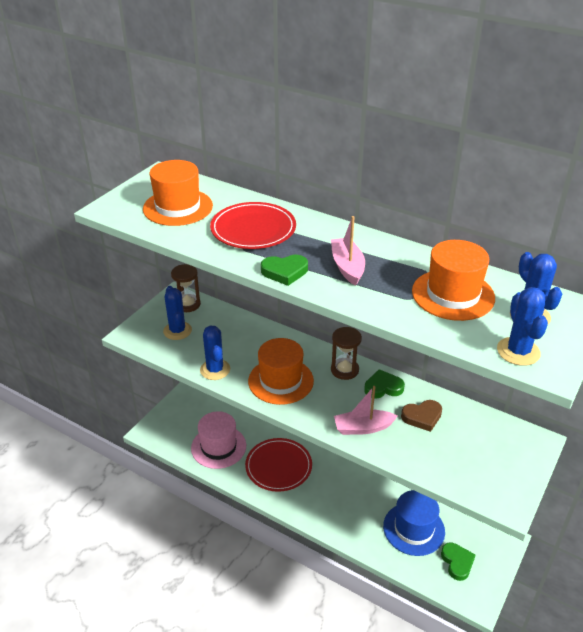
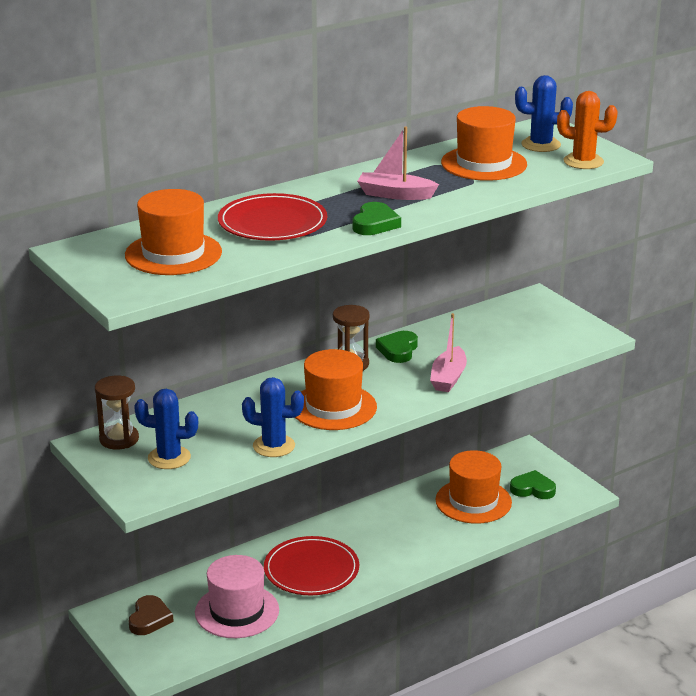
camera: 65 degrees left, 10 degrees down
blue hat [383,490,445,556] -> orange hat [436,450,512,524]
brown heart [401,400,442,432] -> brown heart moved to [129,595,174,635]
blue cactus [497,287,548,366] -> orange cactus [557,91,618,169]

